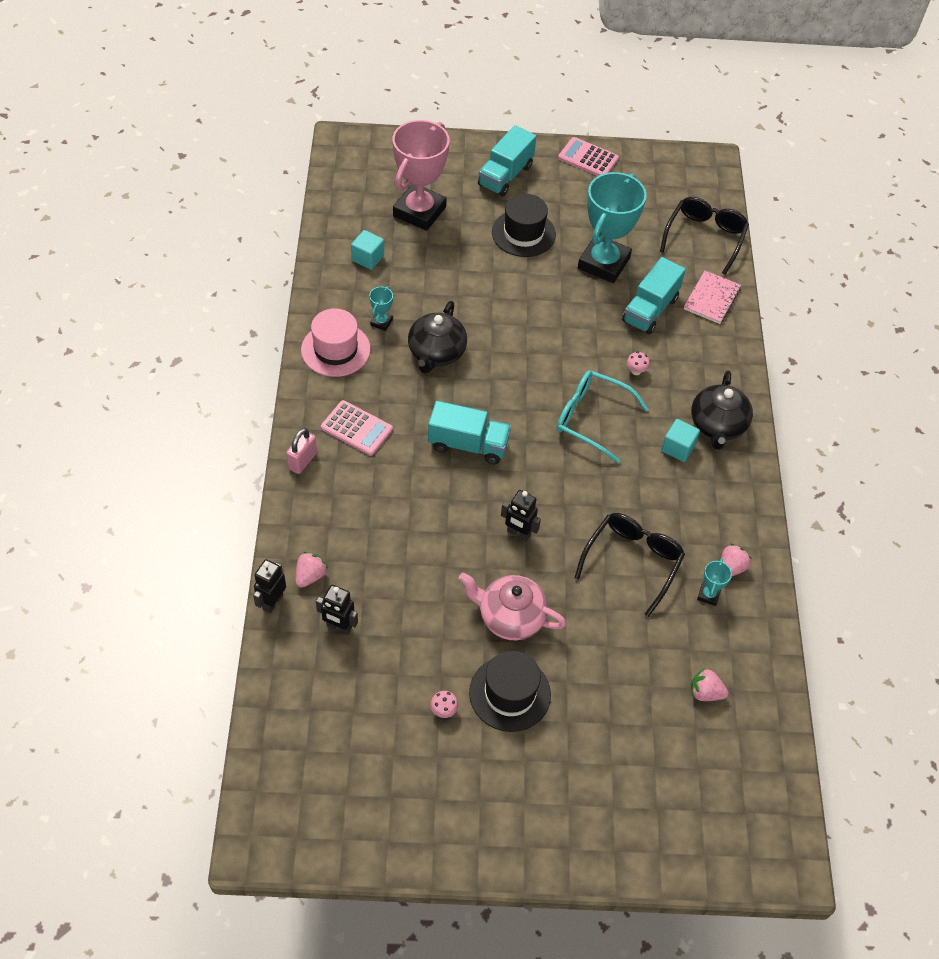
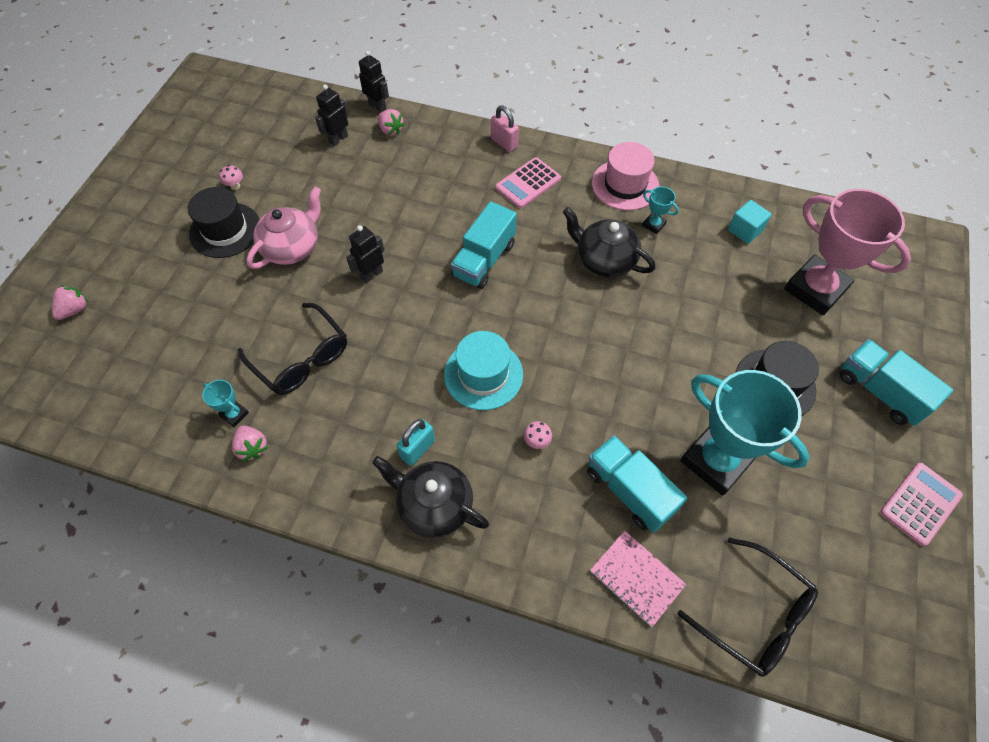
camera: 110 degrees right, 5 degrees up
turquoise glasses [557,370,648,463] -> turquoise hat [444,331,523,410]
turquoise cube [661,419,700,462] -> turquoise padlock [396,419,435,466]
pink strawberry [691,668,729,701] -> pink strawberry moved to [52,285,88,320]

